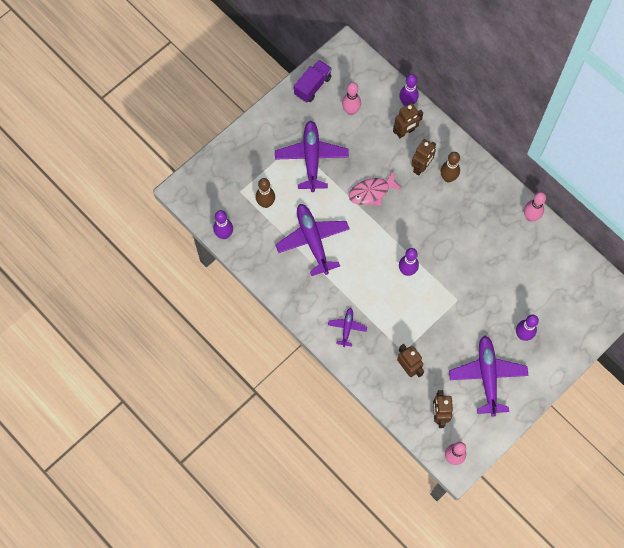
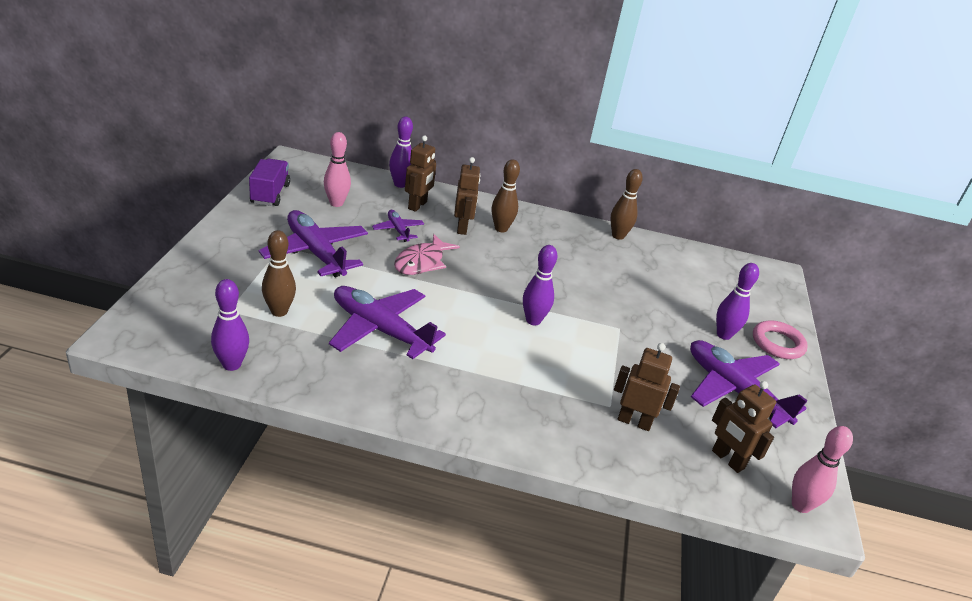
camera: 40 degrees left, 35 degrees down
purple plane [328,308,367,347] -> purple plane moved to [372,210,424,242]
pink bowling pin [524,192,546,221] -> brown bowling pin [611,169,643,240]
none -> pink ring [753,320,808,359]

